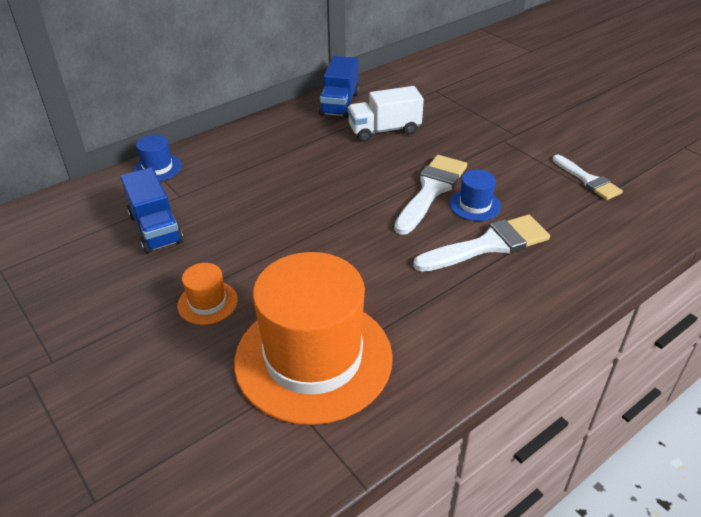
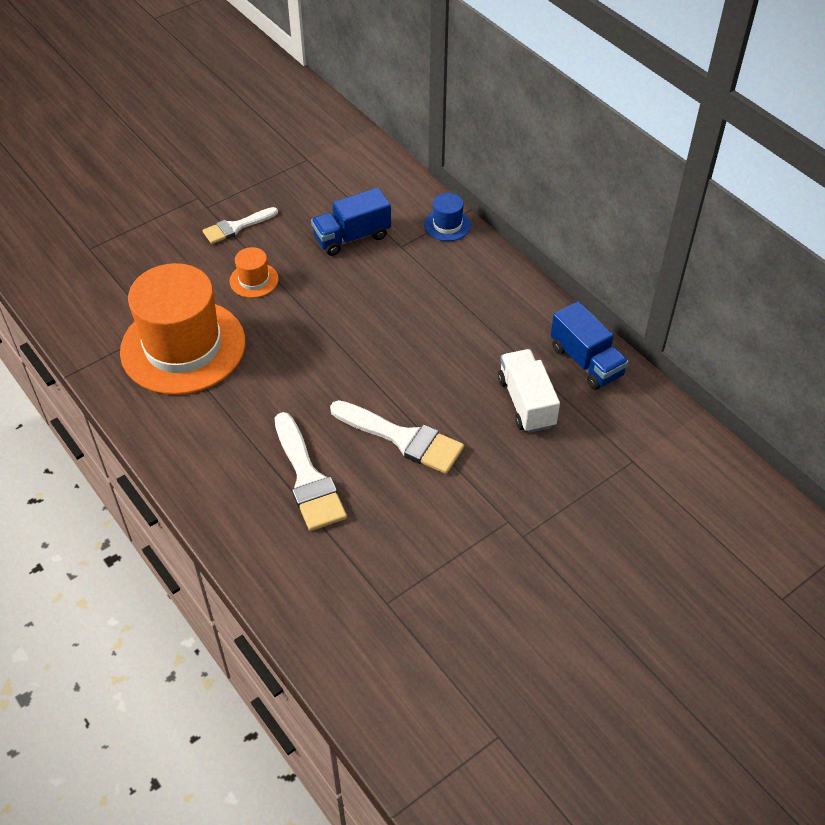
camera: 90 degrees right, 10 degrees up
blue truck [319,56,359,118] -> blue truck turned 135 degrees counterclockwise [551,301,629,390]
blue hat [449,170,501,221] -> none
white brush [553,155,623,200] -> white brush moved to [202,207,278,244]

